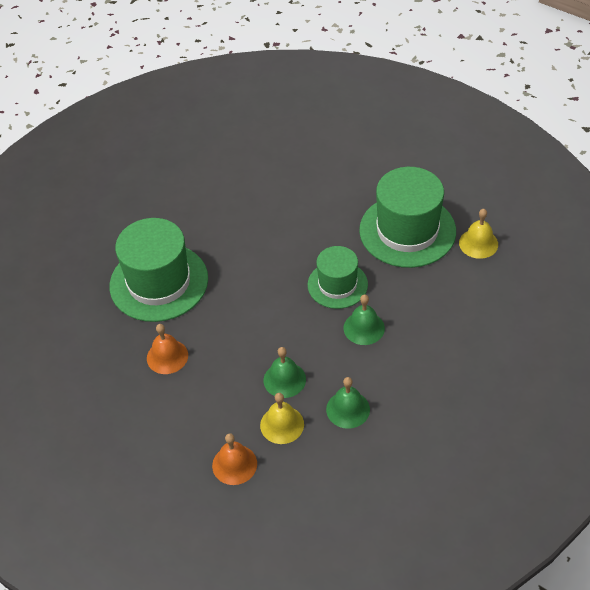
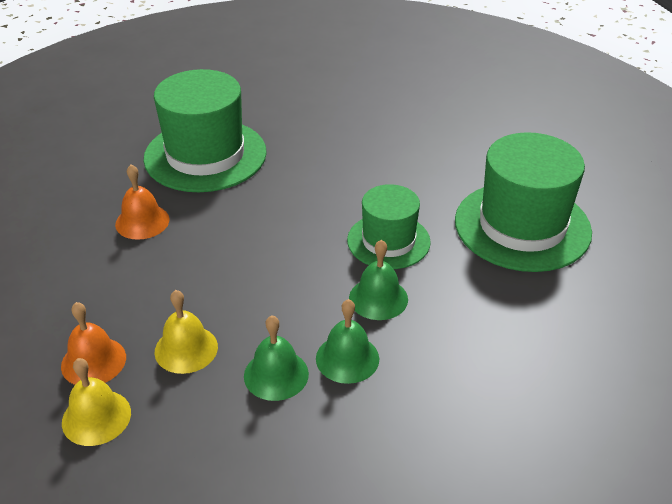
camera: 30 degrees right, 10 degrees down
green bell [264,347,306,398] -> green bell moved to [316,299,379,384]
yellow bell [459,209,498,259] -> yellow bell moved to [62,358,131,446]

